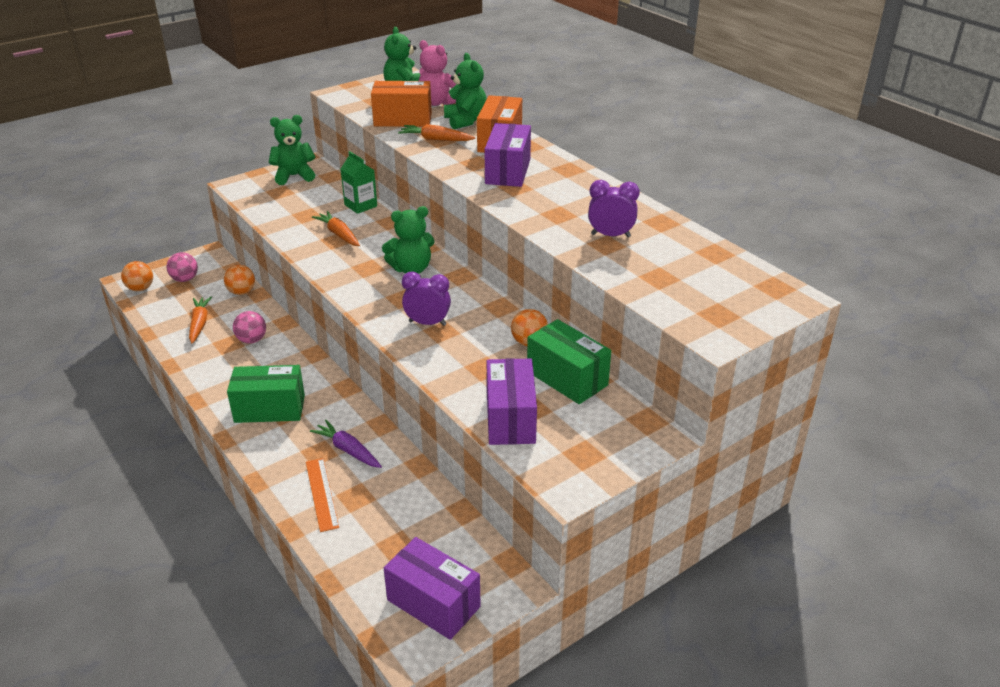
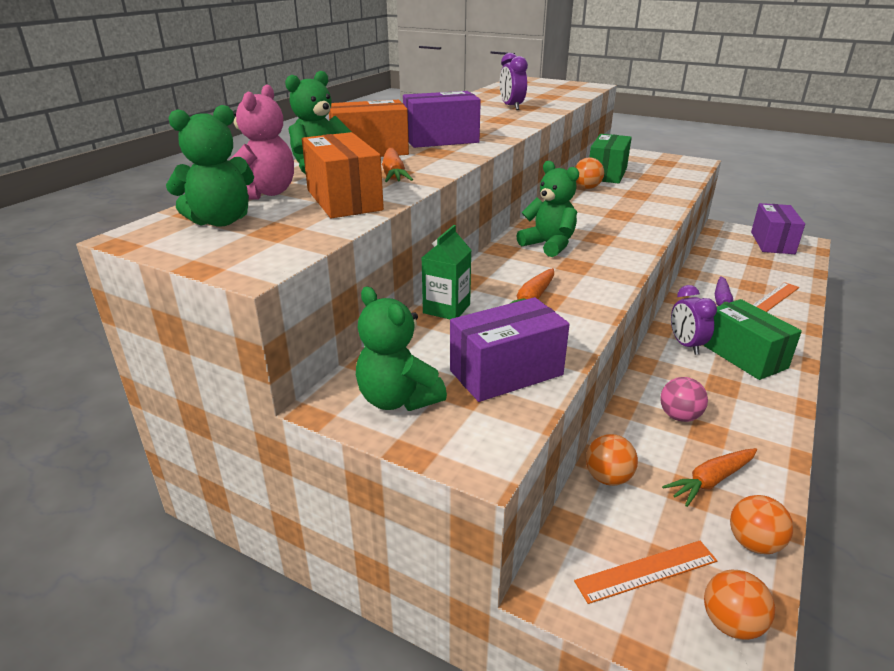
camera: 115 degrees left, 5 degrees down
pink ball [167,252,198,282] -> orange ruler [574,541,717,604]
purple clock [402,272,451,326] -> purple clock moved to [671,285,717,355]
purple box [487,358,537,445] -> purple box moved to [450,297,570,402]
none -> orange ball [730,495,793,554]

